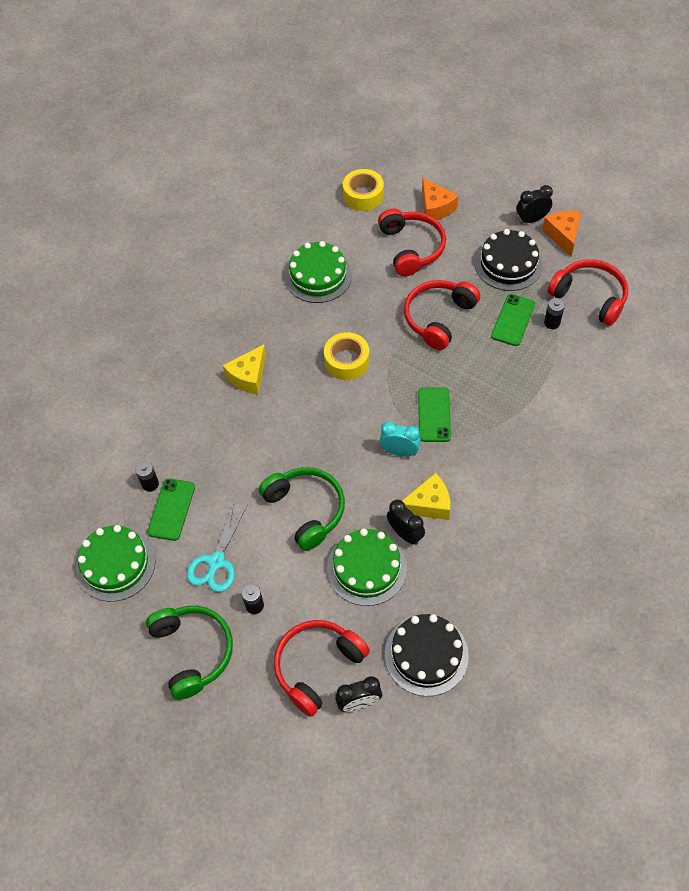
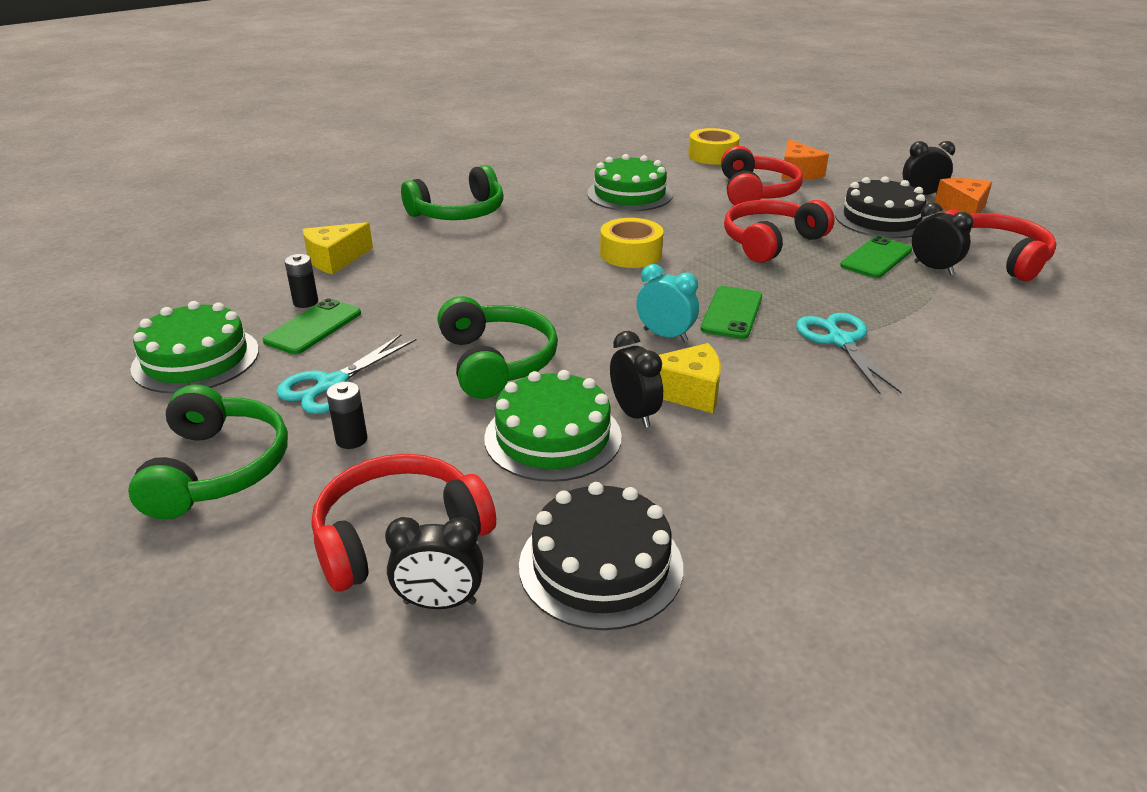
camera: 15 degrees right, 25 degrees down
yellow cheese [223,344,266,394] -> yellow cheese moved to [302,222,373,274]
black battery [544,298,565,329] -> black clock [912,202,973,275]
none -> green headphones [401,165,504,220]
none -> turquoise scissors [796,313,902,394]

